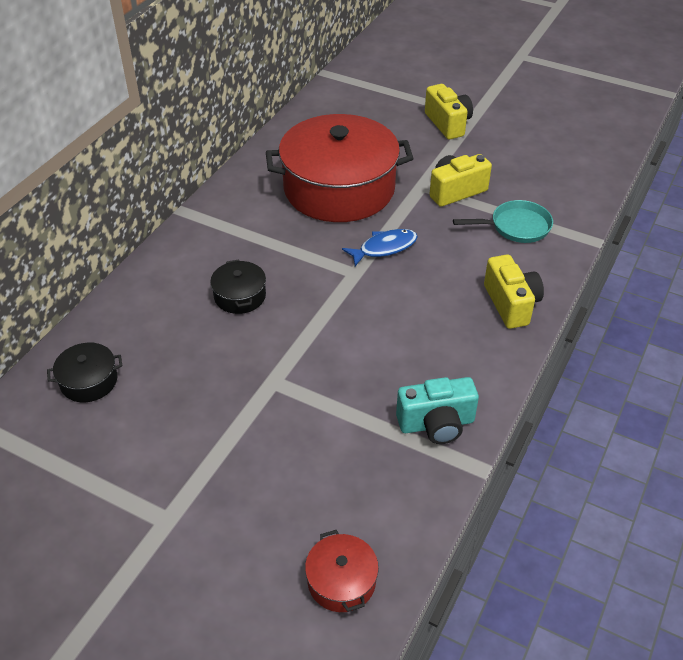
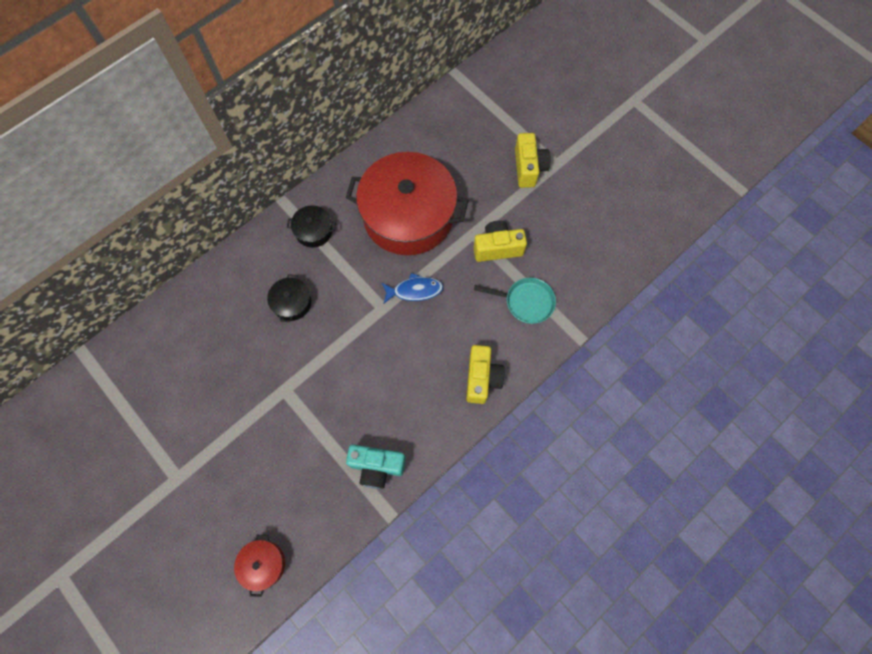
camera: 20 degrees right, 25 degrees up
black pot [47,343,122,402] -> black pot moved to [287,205,336,248]

